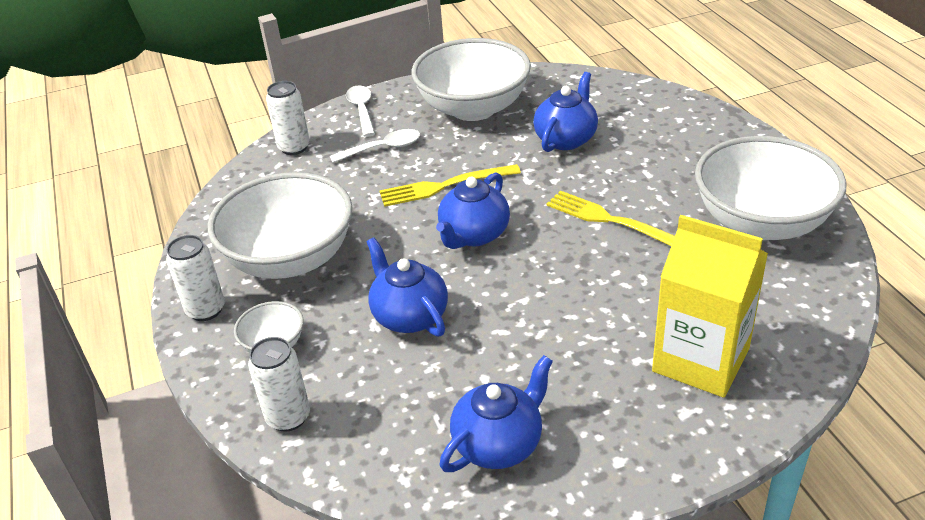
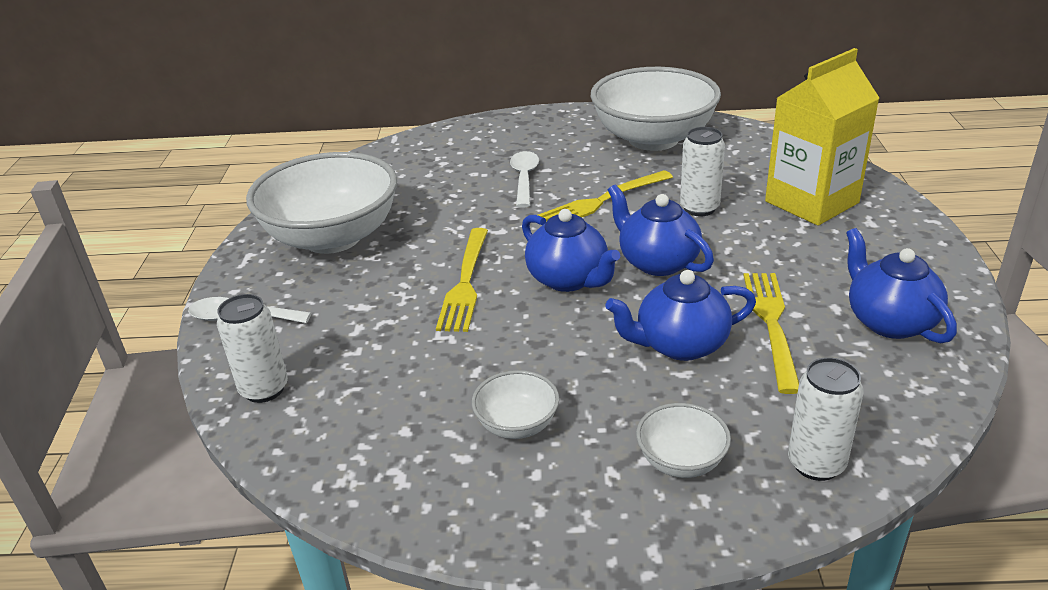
camera: 70 degrees left, 5 degrees down
white can [166,235,225,321] -> white can moved to [680,127,725,216]
white bowl [208,172,353,279] -> white bowl [472,370,559,439], size x0.44
white spoon [330,129,420,163] -> white spoon moved to [510,151,539,208]
blue teapot [533,72,598,152] -> blue teapot moved to [608,185,714,276]
none -> yellow fork [744,273,799,394]

